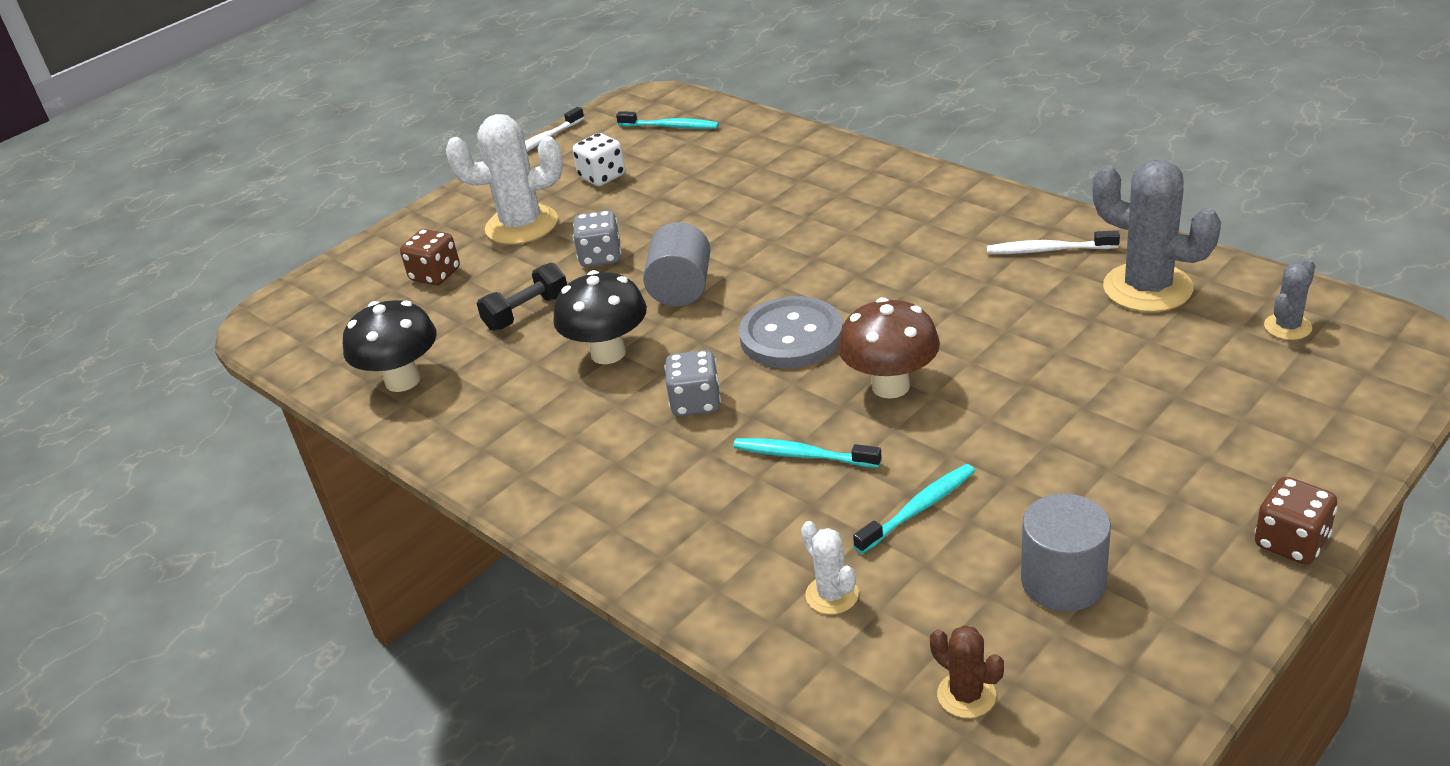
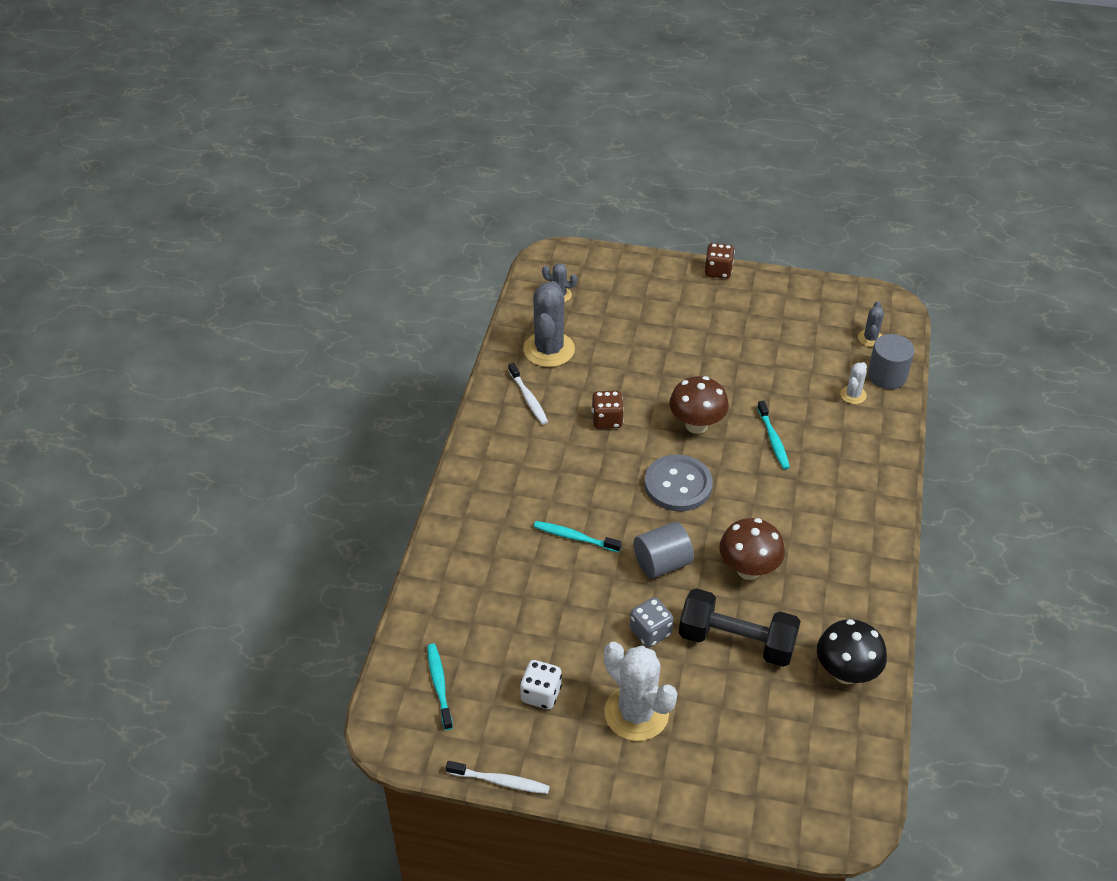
camera: 125 degrees left, 10 degrees up
brown dice [400,229,460,286] -> brown dice moved to [591,391,624,429]
black dumbbell [477,263,567,331] -> black dumbbell [679,588,801,667], size x1.68
black mushroom [553,270,647,364] -> brown mushroom [719,518,785,580]
grey dice [665,350,721,417] -> none
turquoise toothbrush [853,464,975,554] -> turquoise toothbrush moved to [533,521,622,553]
brown cactus [930,625,1004,718] -> grey cactus [858,301,884,347]
grey cylinder [1021,493,1111,612] -> grey cylinder moved to [868,334,915,389]

